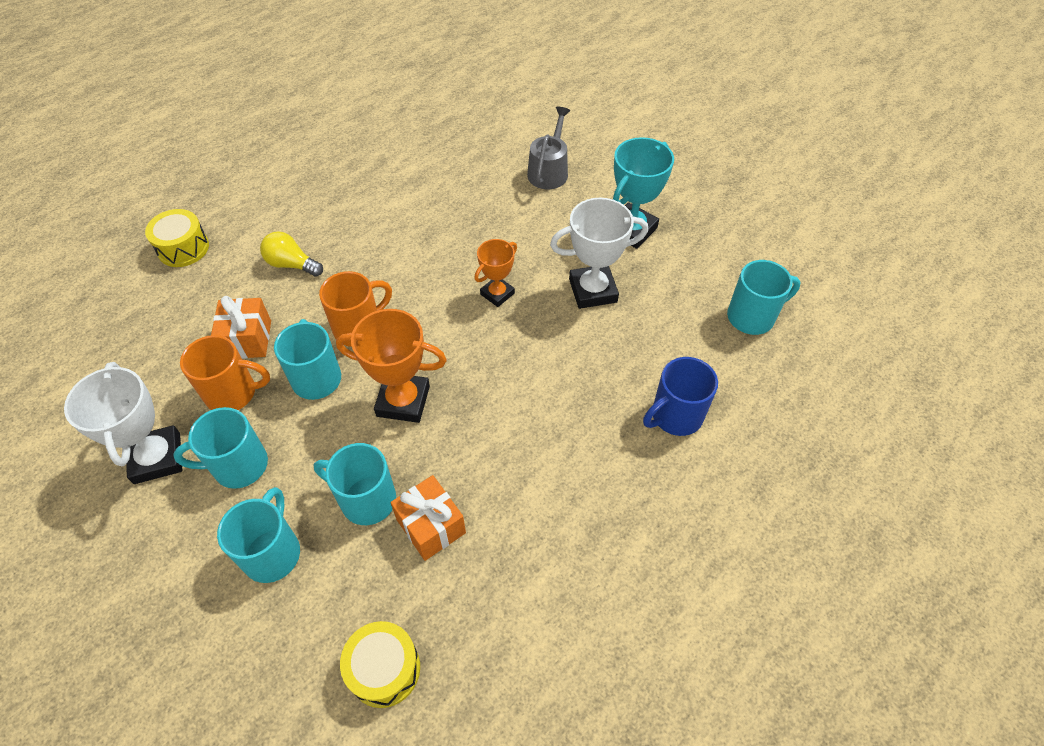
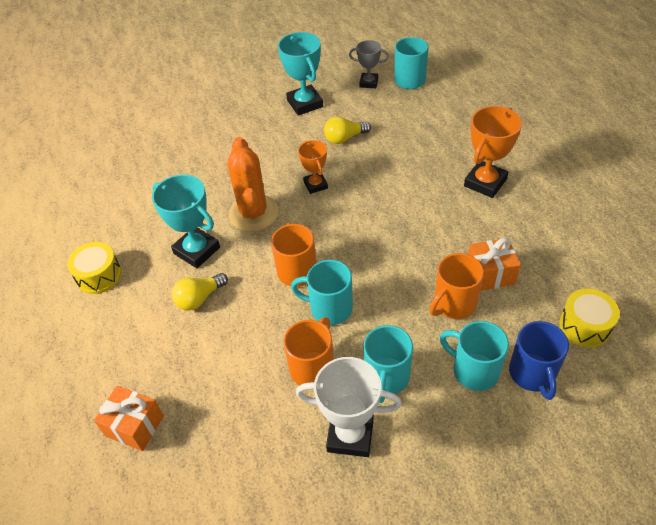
camera: 60 degrees left, 5 degrees down
yellow drum [145,209,209,267] -> yellow drum moved to [67,242,122,294]
orange gift [211,296,271,359] -> orange gift moved to [94,386,164,451]
turquoise mug [314,443,396,525] -> orange mug [429,253,484,319]
orange trophy [336,309,447,423] -> orange trophy moved to [464,106,522,198]
grey watering can [527,107,570,189] -> none
white trophy [550,198,648,309] -> yellow light bulb [324,116,371,144]
blue mug [643,357,718,436] -> blue mug moved to [509,321,569,400]
none -> turquoise trophy [152,174,220,268]
none -> orange cactus [227,137,278,232]
none -> grey trophy [349,40,389,88]

